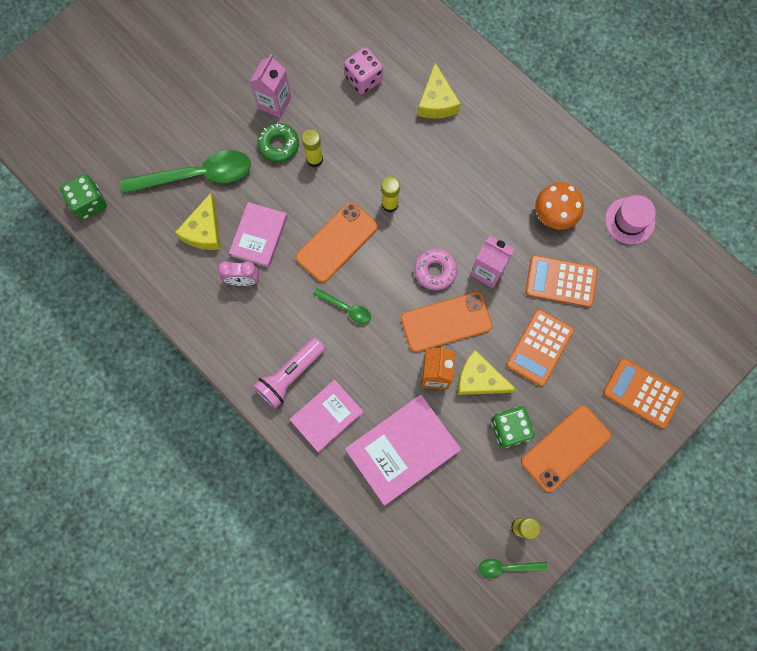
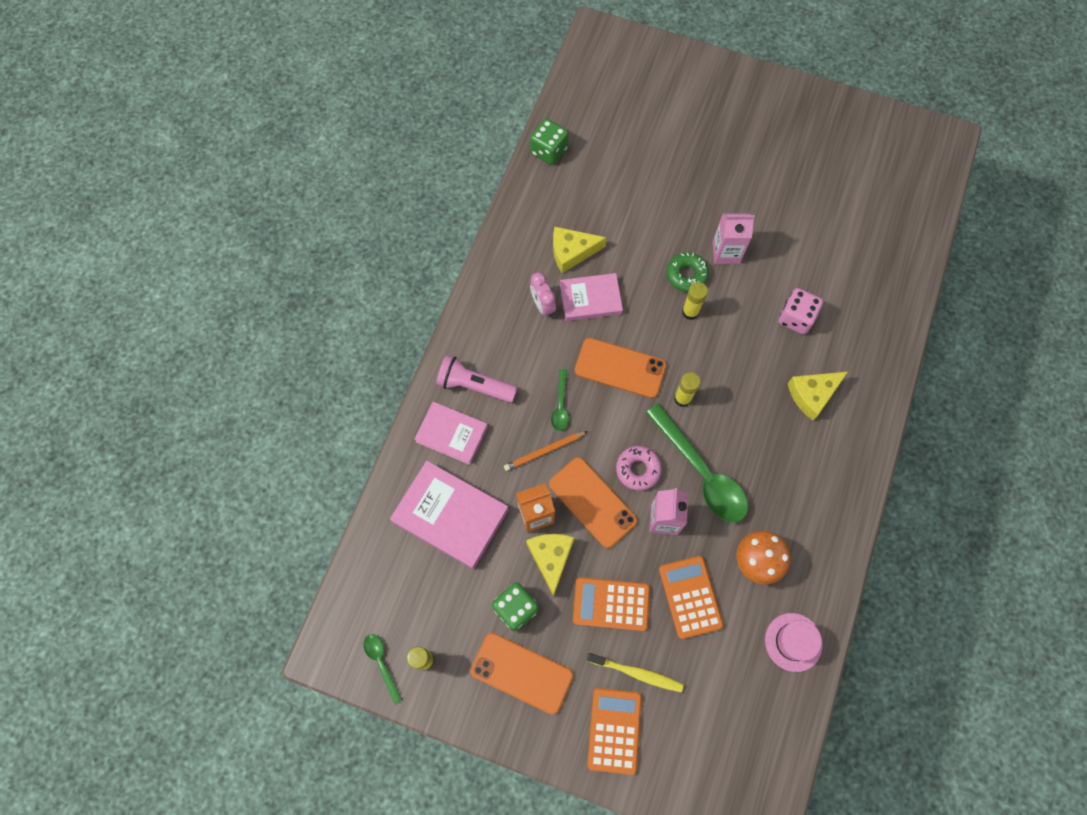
camera: 65 degrees right, 5 degrees down
green spoon [120,150,251,194] -> green spoon moved to [646,404,748,522]
none -> orange pencil [504,431,588,471]
none -> yellow toothbrush [587,653,684,692]

